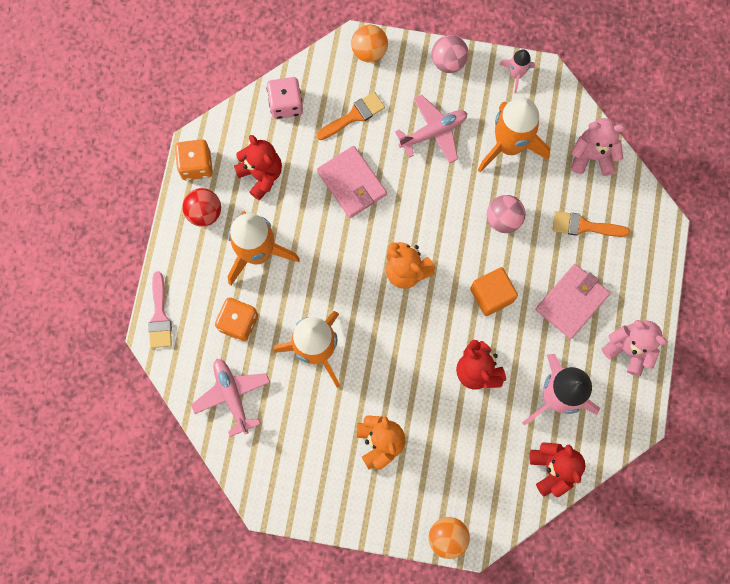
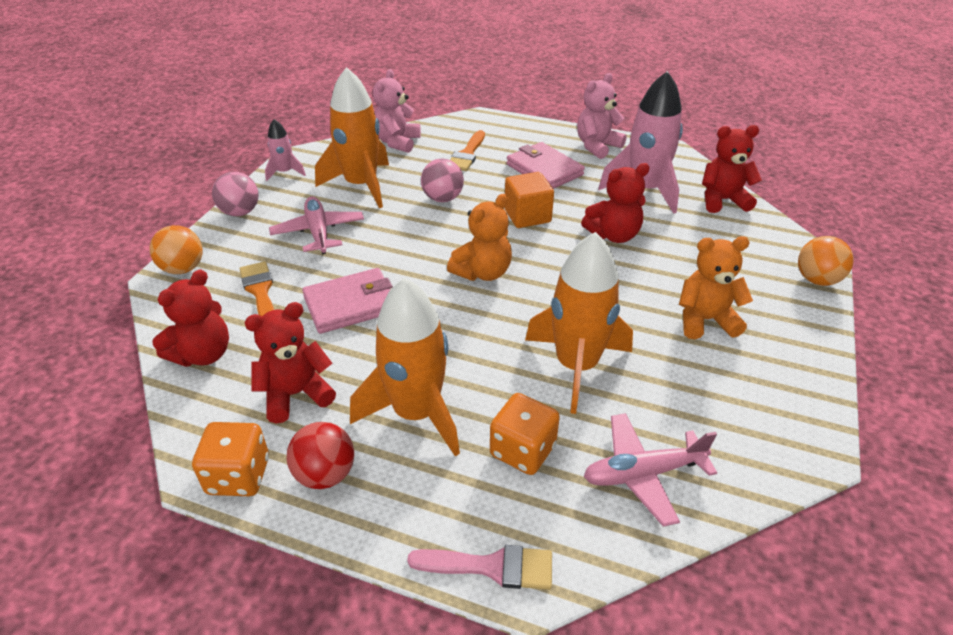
camera: 80 degrees left, 35 degrees down
pink dice [267,77,303,119] -> red teddy bear [152,270,229,367]

